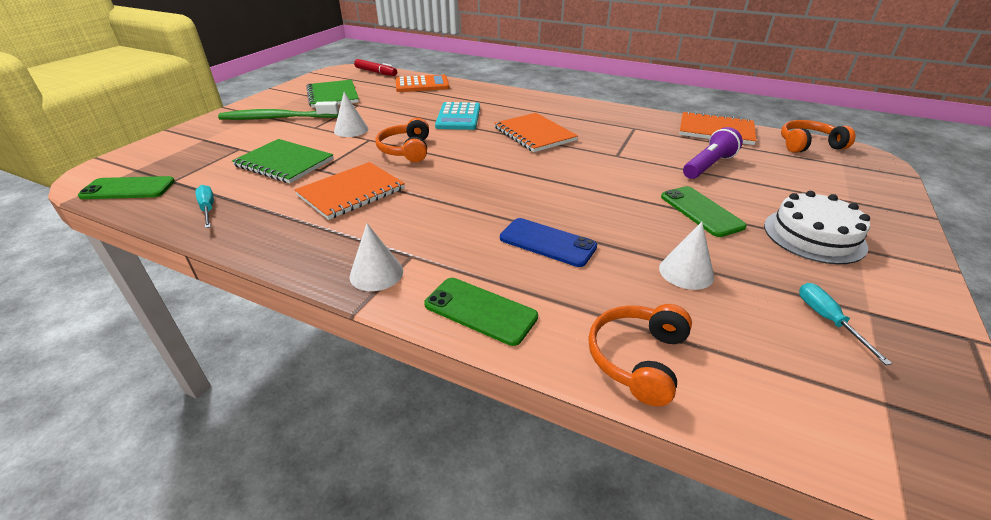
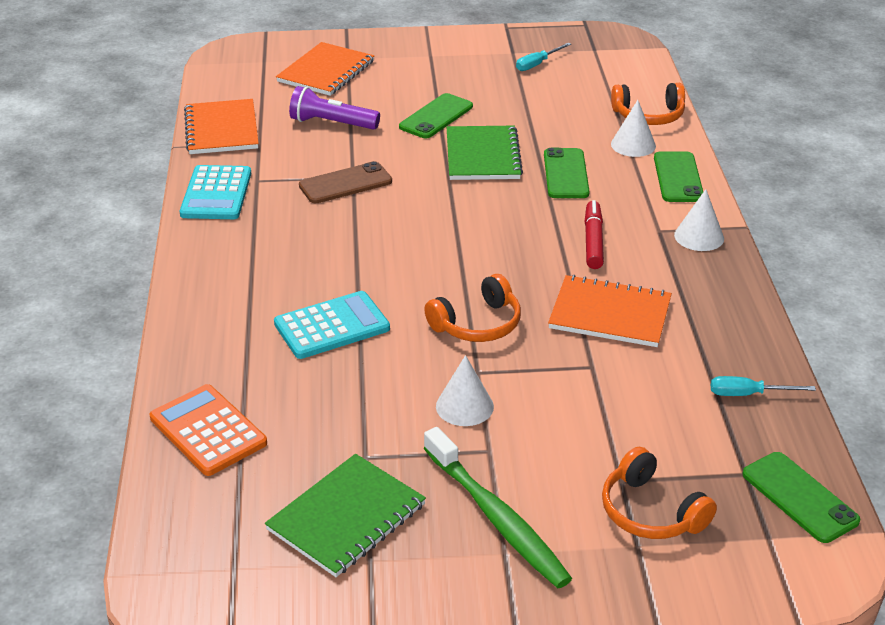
camera: 120 degrees left, 0 degrees up
turquoise screwdriver [195,185,214,228] -> turquoise screwdriver turned 60 degrees clockwise [711,376,816,396]
green notebook [232,139,334,183] -> green notebook moved to [447,126,523,180]
red marker [354,59,397,76] -> red marker moved to [584,200,604,269]
orange notebook [494,113,578,152] -> orange notebook moved to [276,42,374,96]
blue phone [500,218,597,267] -> green phone [544,148,590,198]
white cone [659,222,714,290] -> white cone moved to [611,100,656,157]
white cake [764,191,870,264] -> none
orange headphones [781,120,856,153] -> orange headphones moved to [602,447,717,539]
none -> turquoise calculator [180,165,251,219]
none -> brown phone [299,161,392,203]

